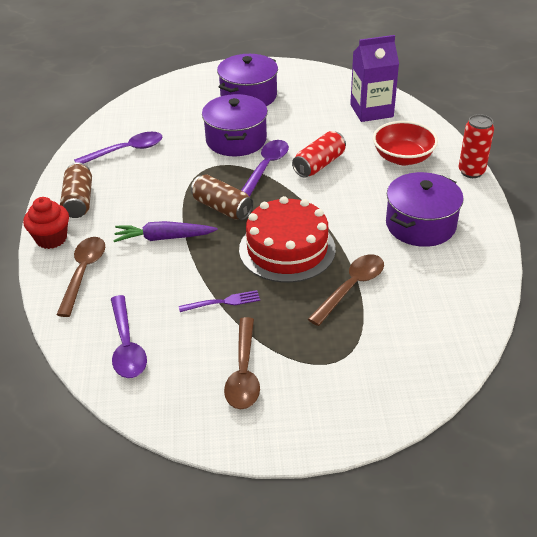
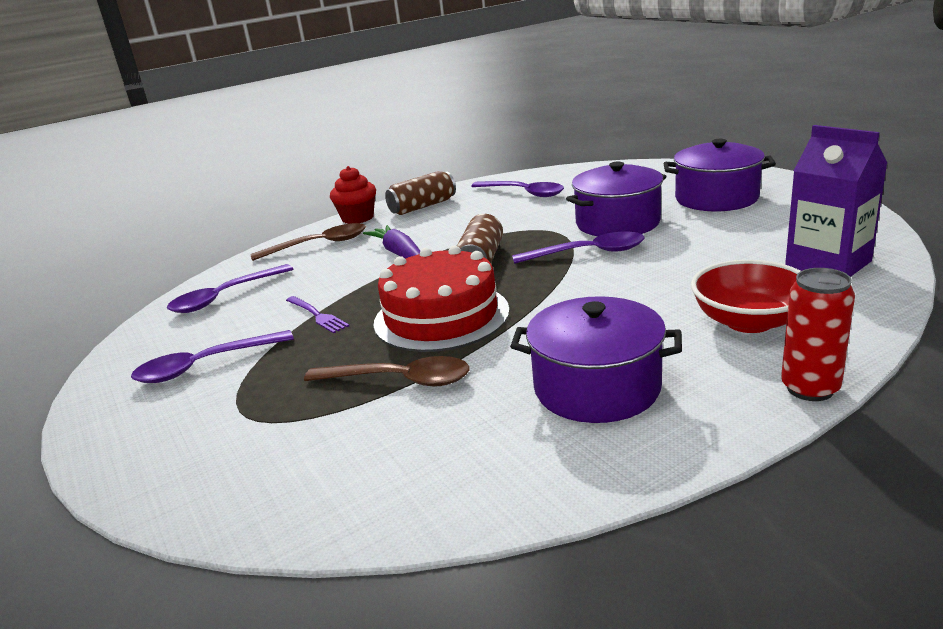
camera: 65 degrees right, 15 degrees down
brown spoon [224,317,260,409] -> purple spoon [131,330,294,383]
red can [292,131,346,178] -> none

